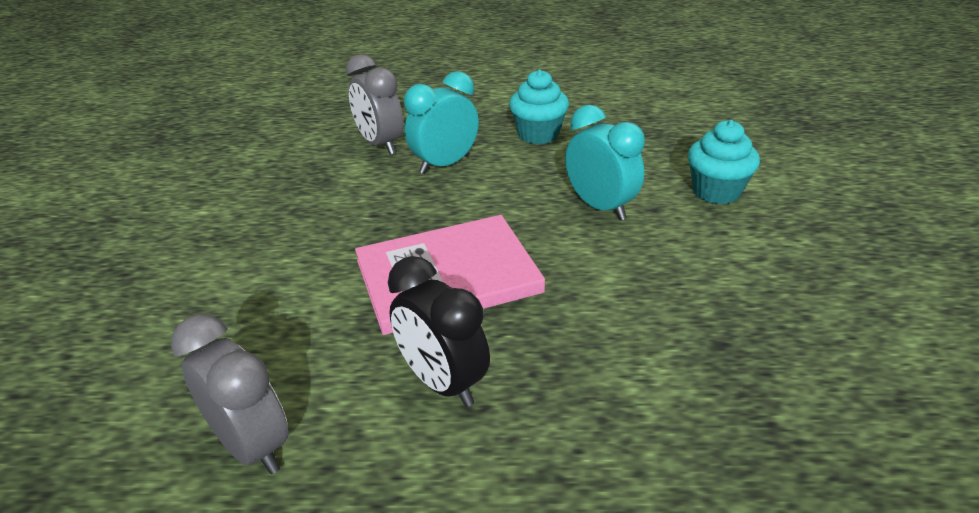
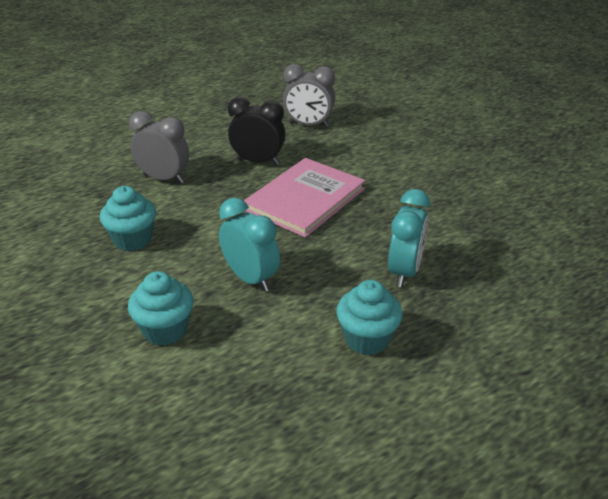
camera: 145 degrees right, 0 degrees up
grey clock [346,54,403,155] -> grey clock moved to [129,111,189,183]
turquoise clock [565,105,645,220] -> turquoise clock turned 150 degrees counterclockwise [219,198,280,292]
none -> turquoise cupcake [100,186,156,251]

